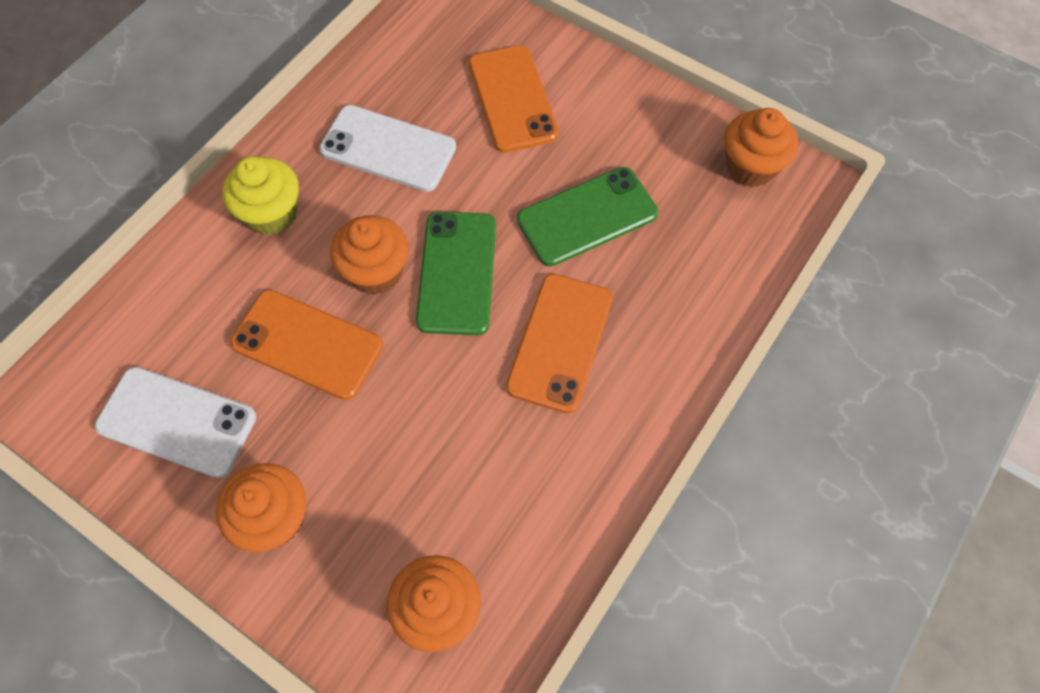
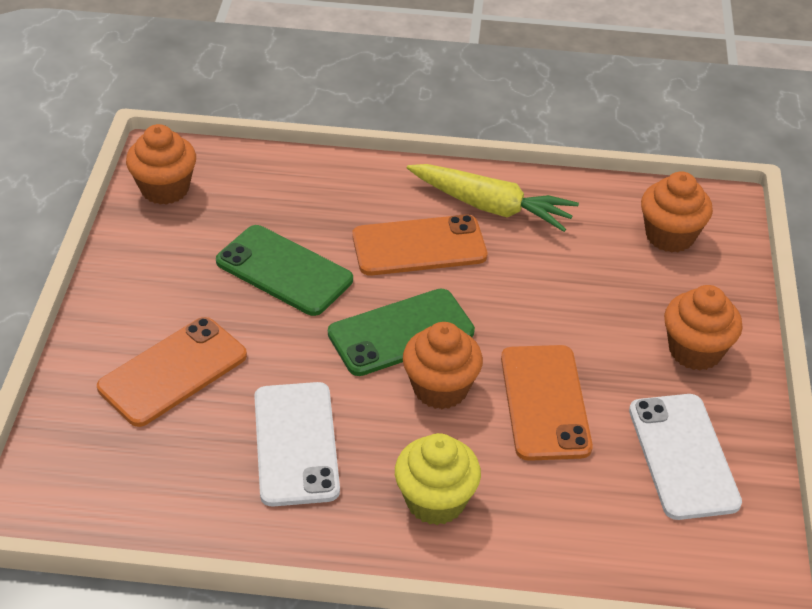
camera: 120 degrees left, 20 degrees down
none -> yellow carrot [407,164,579,232]

